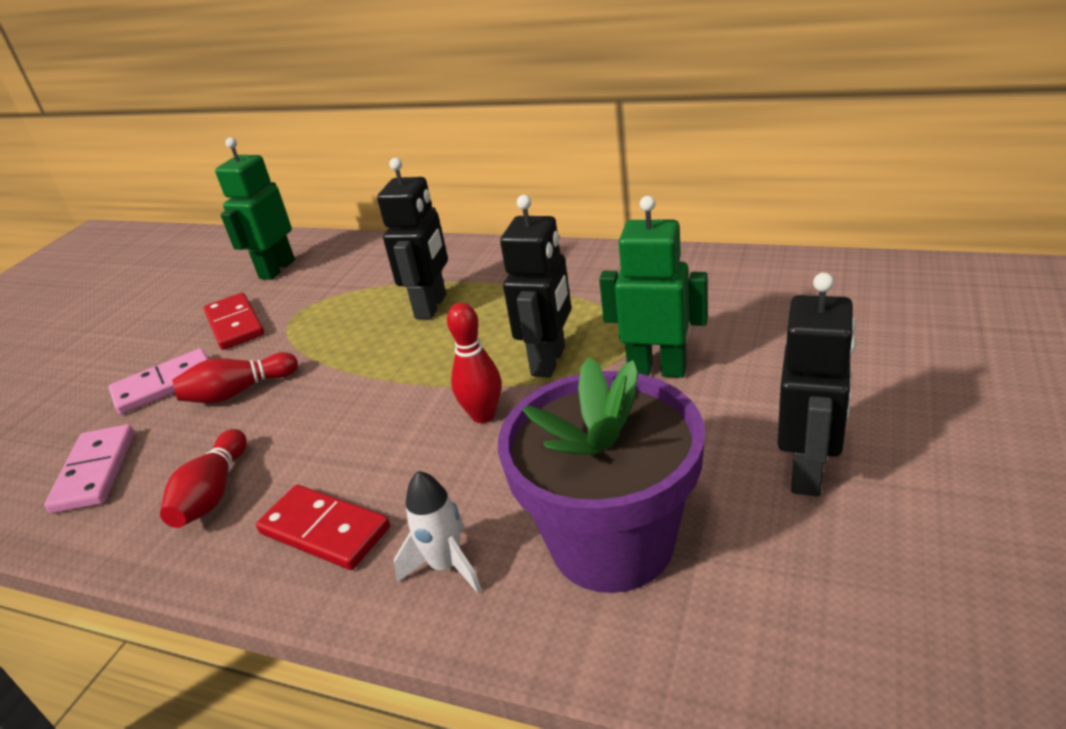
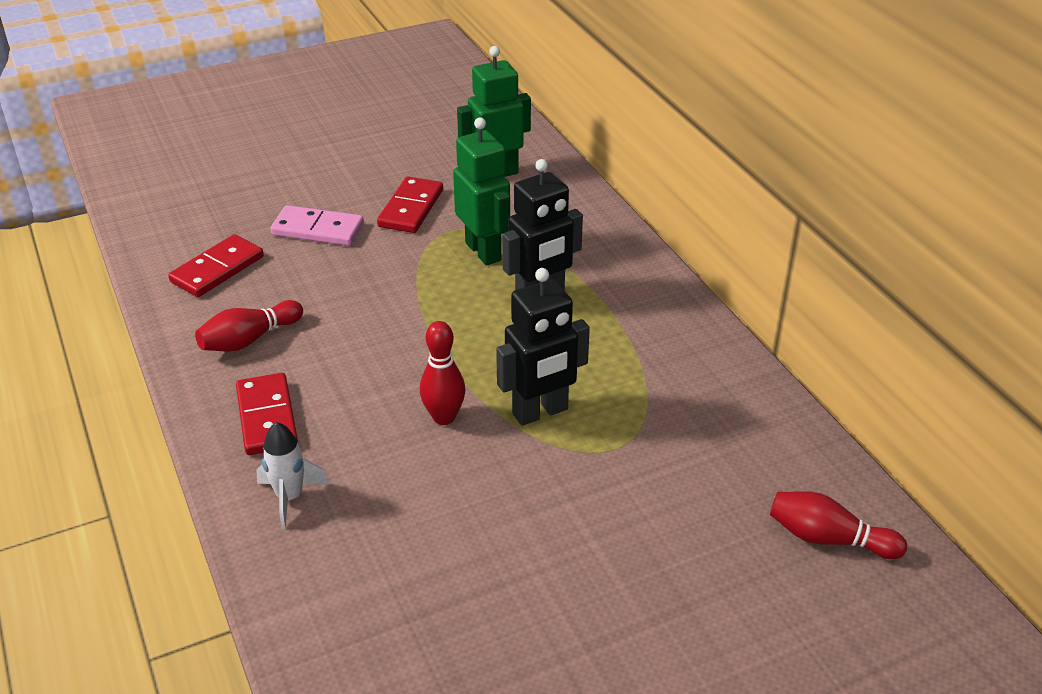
camera: 40 degrees right, 5 degrees up
pink domino [44,424,135,513] -> red domino [168,234,264,297]
red bowling pin [172,352,298,403] -> red bowling pin moved to [770,491,907,559]
purple flower pot [498,357,705,593] -> none
green robot [599,196,708,378] -> green robot moved to [453,117,510,265]
black robot [777,273,856,497] -> none

